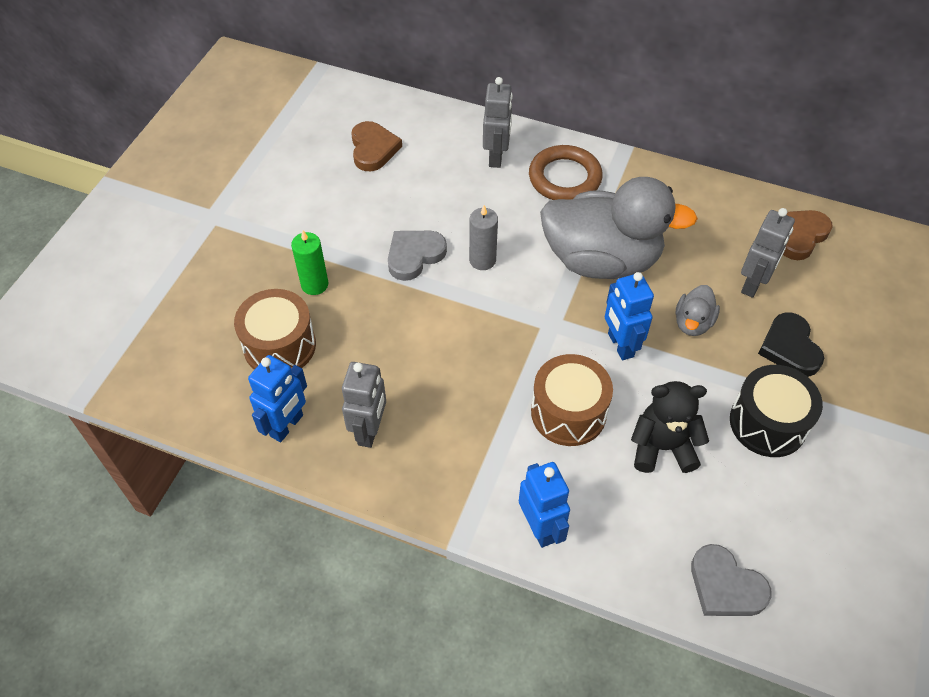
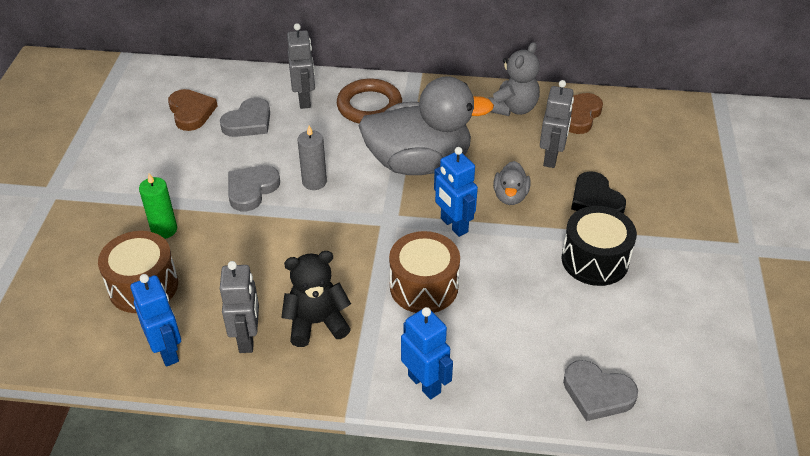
camera: 15 degrees left, 10 degrees down
blue robot [248,355,307,442] -> blue robot turned 45 degrees counterclockwise [130,274,181,367]
black teddy bear [631,381,709,473] -> black teddy bear moved to [281,251,351,347]
none -> grey heart [220,97,270,137]
none -> grey teddy bear [488,42,540,116]

